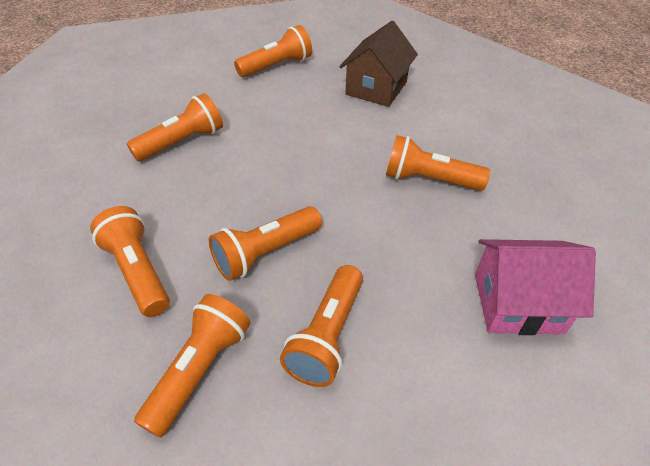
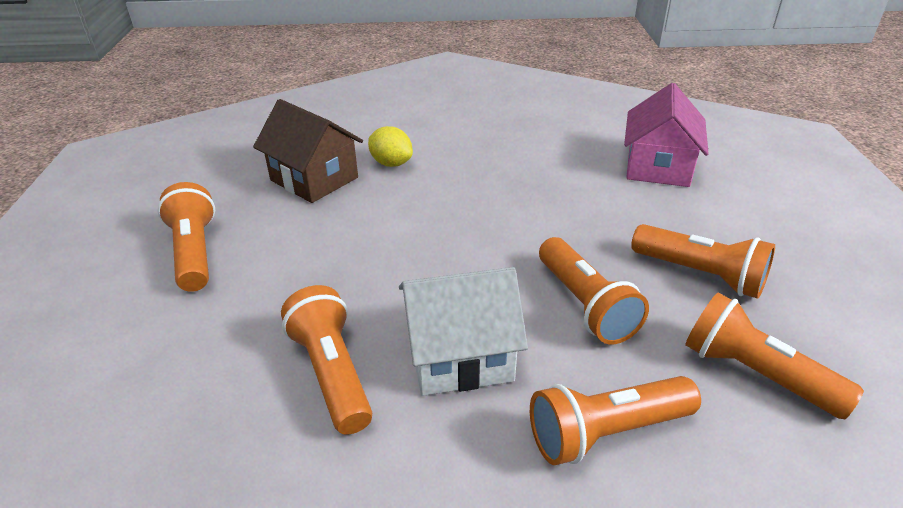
camera: 75 degrees left, 10 degrees down
orange flashlight [386,135,490,191] -> none
none -> yellow lemon [368,126,413,167]
none -> white house [399,267,528,396]

